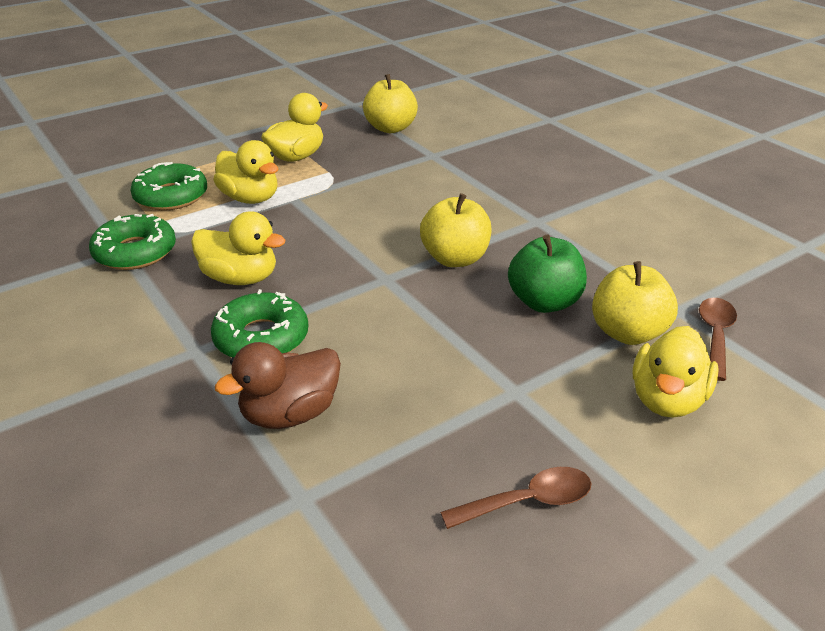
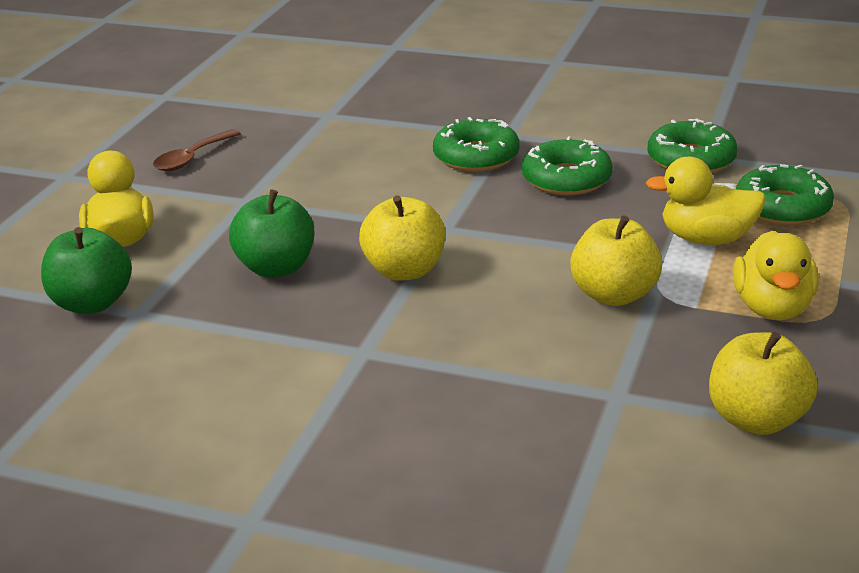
camera: 145 degrees right, 5 degrees down
yellow duck [191,211,286,285] -> green donut [522,136,613,196]
brown duck [215,342,341,429] -> none
yellow apple [592,261,678,345] -> yellow apple moved to [570,215,662,306]
brown spoon [699,298,737,381] -> green apple [41,227,132,313]

